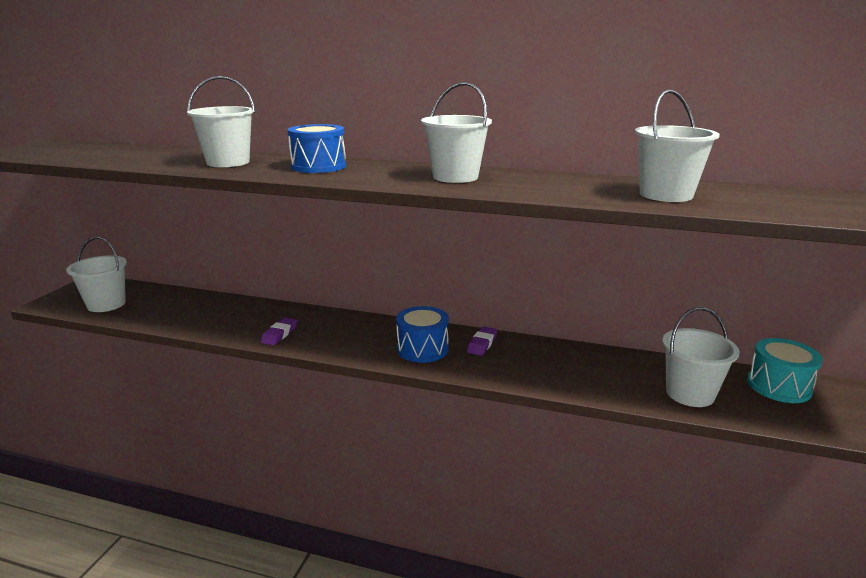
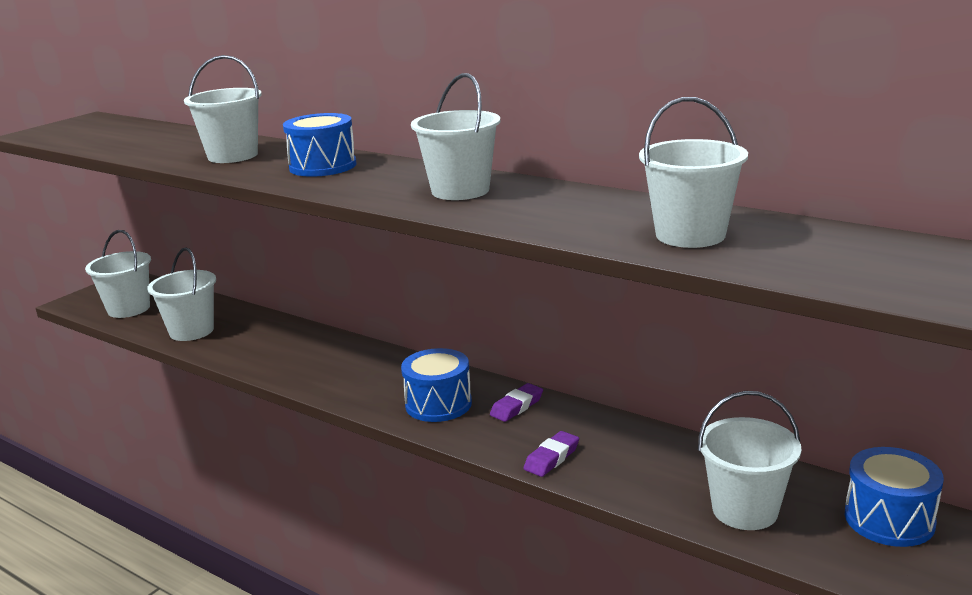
camera: 20 degrees right, 0 degrees up
purple eraser [261,318,297,345] -> purple eraser moved to [524,431,579,477]
turquoise drum [747,338,823,403] -> blue drum [845,447,944,547]
none -> white bucket [147,247,216,341]

